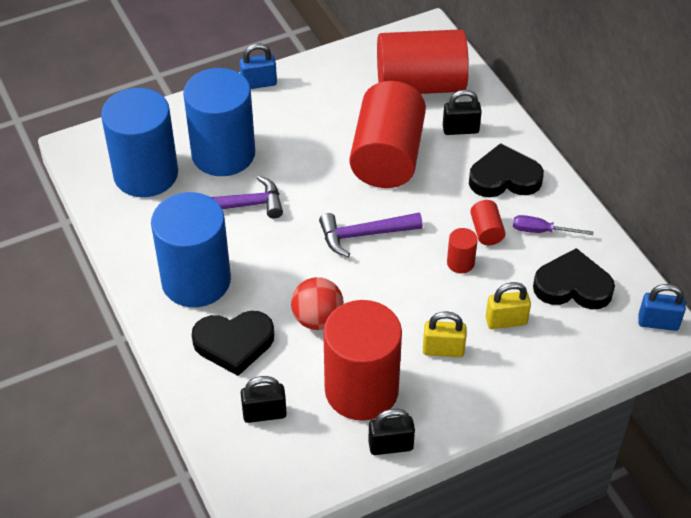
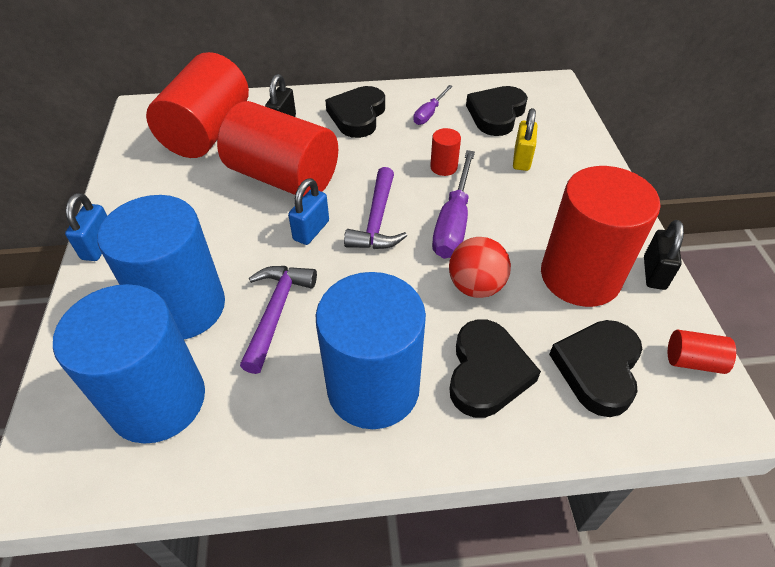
camera: 70 degrees left, 0 degrees up
black padlock [241,376,287,423] -> black heart [549,320,642,417]
yellow padlock [423,311,467,357] -> none
red cylinder [470,200,505,245] -> red cylinder moved to [668,330,736,374]
blue padlock [638,284,686,331] -> blue padlock moved to [288,178,329,245]
none -> purple screwdriver [432,150,475,259]

